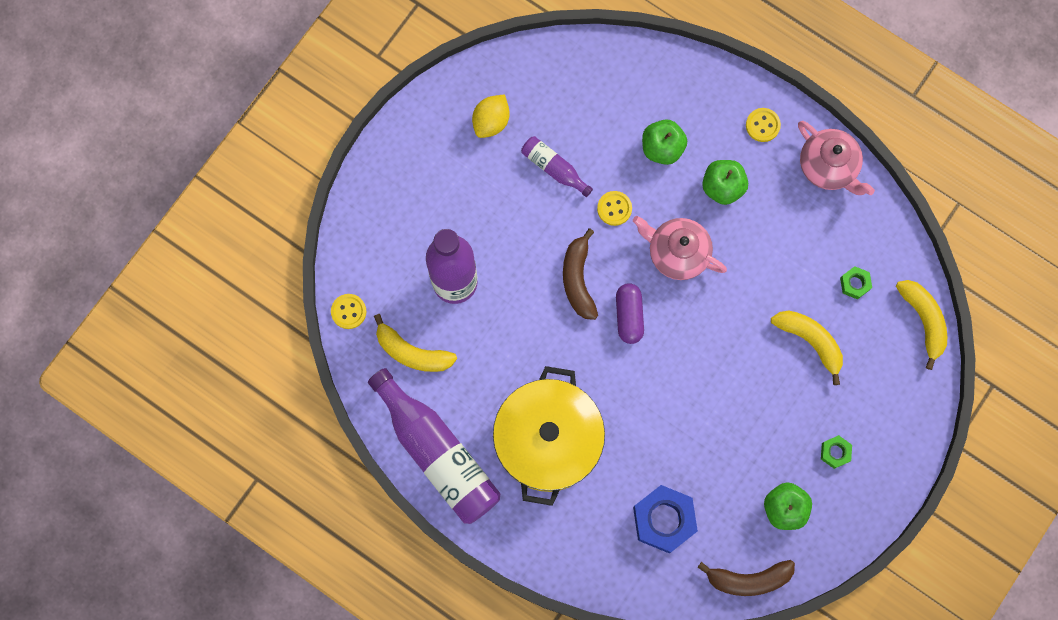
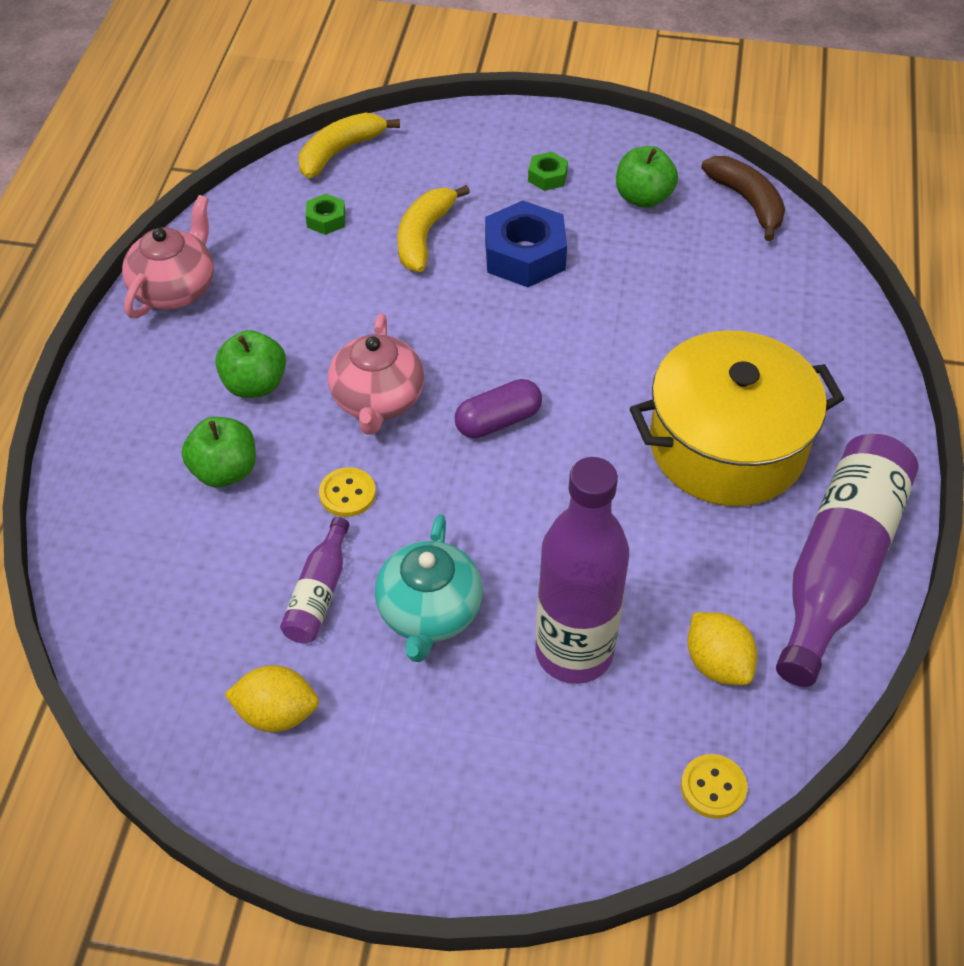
camera: 115 degrees left, 25 degrees down
yellow banana [374,314,457,372] -> yellow lemon [688,612,757,685]
brown banana [563,228,598,320] -> none
blue nut [633,485,698,553] -> blue nut moved to [485,201,567,287]
yellow button [746,108,781,142] -> none
none -> turquoise teapot [375,514,483,662]

